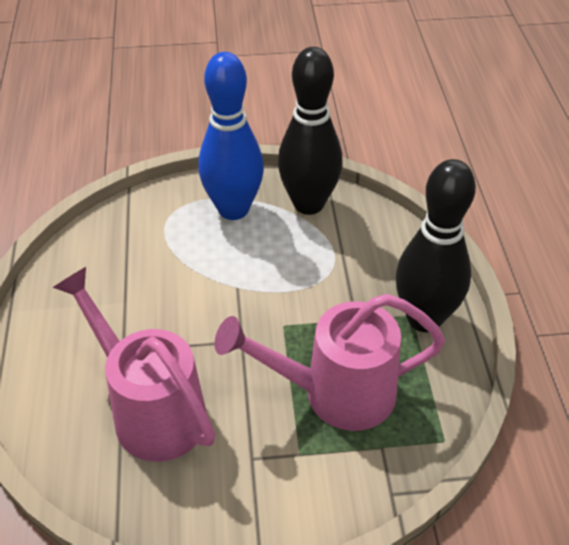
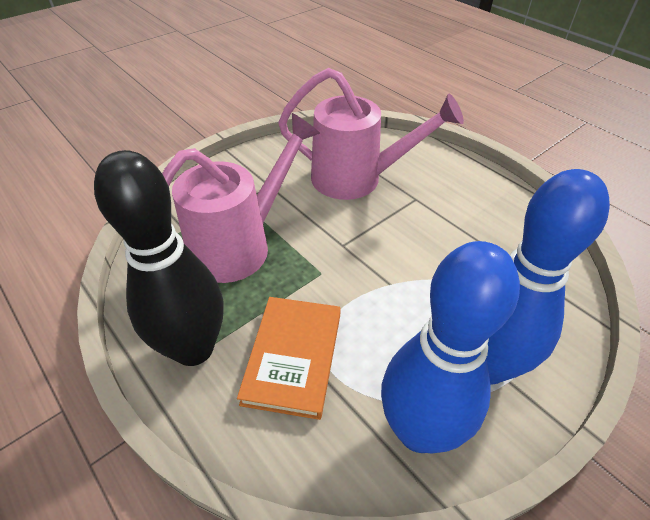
camera: 145 degrees right, 0 degrees up
black bowling pin [278,47,343,215] -> blue bowling pin [381,241,520,454]
none -> orange book [237,297,341,420]

